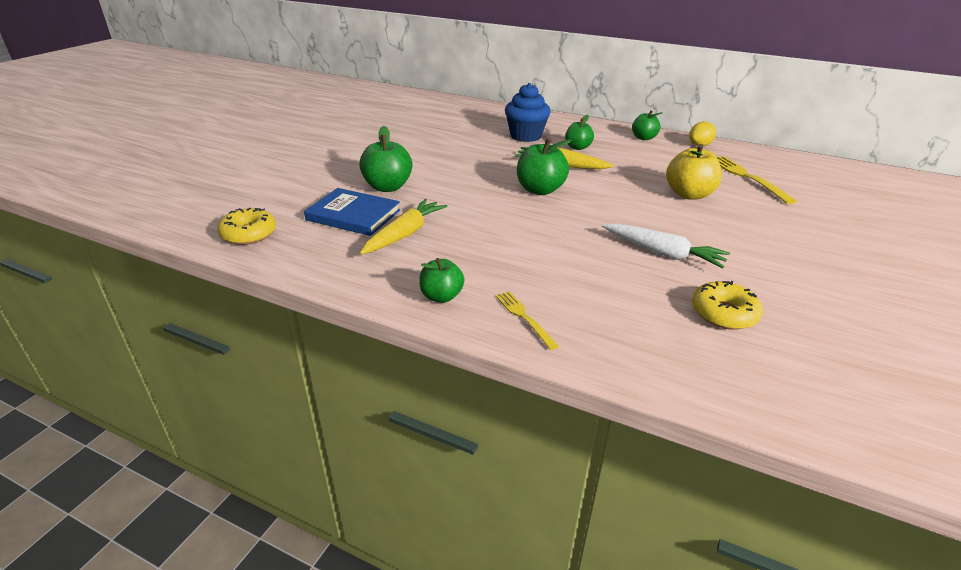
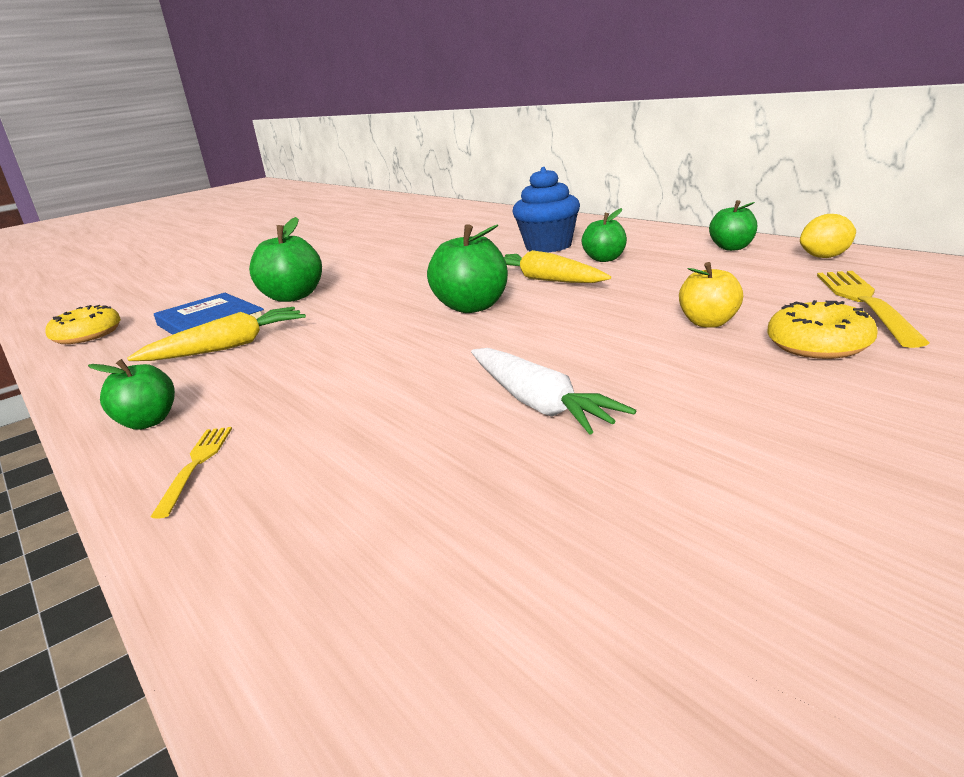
camera: 30 degrees right, 10 degrees down
yellow apple [666,144,722,200] -> yellow apple [679,262,743,328], size x0.64
yellow donut [692,281,763,330] -> yellow donut moved to [767,300,878,359]

